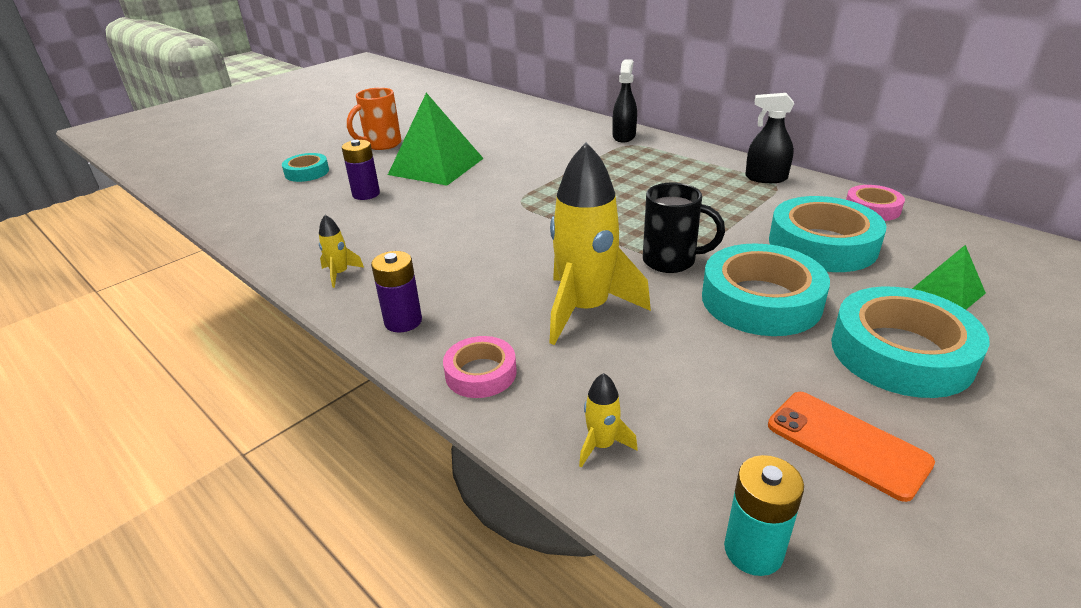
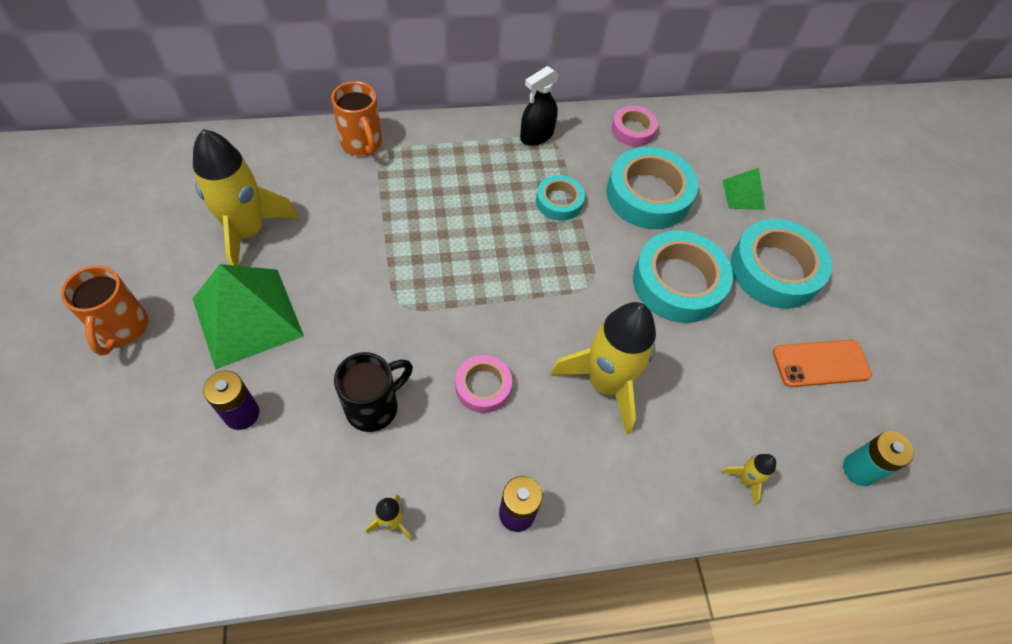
camera: 60 degrees left, 25 degrees up
turquoise tape [282,153,329,182] -> turquoise tape moved to [536,175,585,221]
pink tape [443,336,517,398] -> pink tape moved to [455,355,512,413]
black spray bottle [612,59,637,143] -> orange mug [331,81,382,156]
black mug [643,182,725,273] -> black mug moved to [334,352,413,432]
none -> yellow rocket [193,129,298,266]

